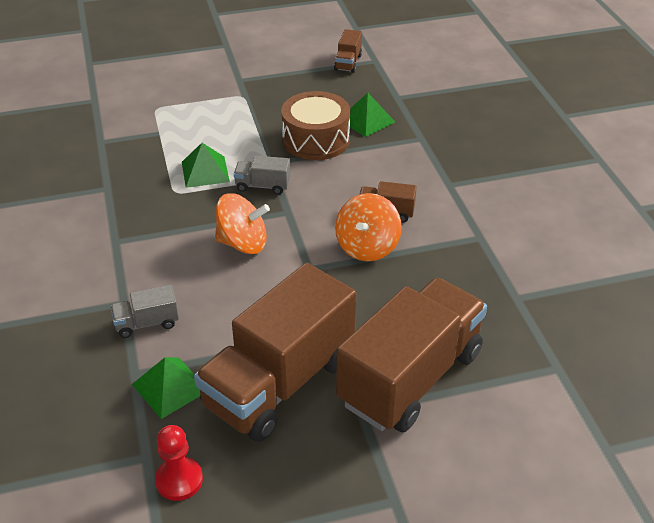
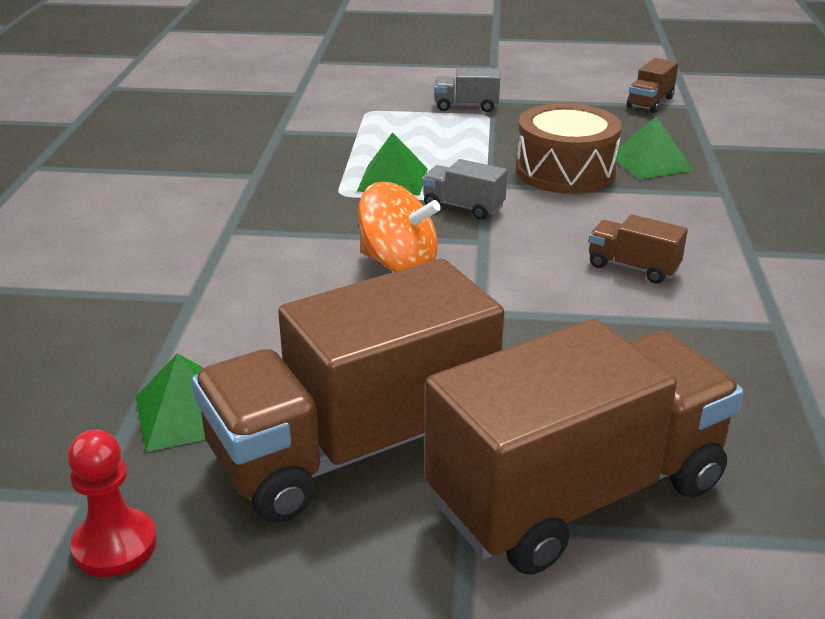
camera: 20 degrees right, 10 degrees down
grey truck [111,285,179,338] -> grey truck moved to [434,68,500,112]
orange spinning top [335,193,402,261] -> none

